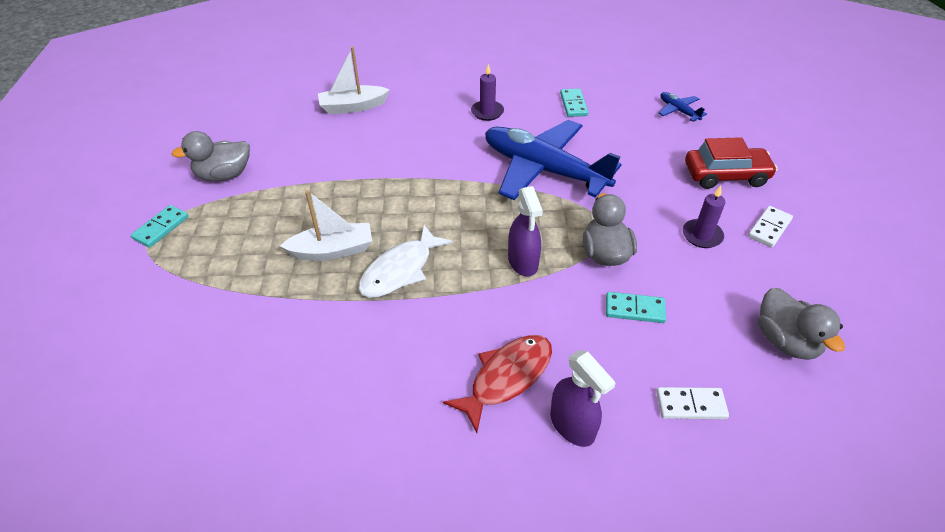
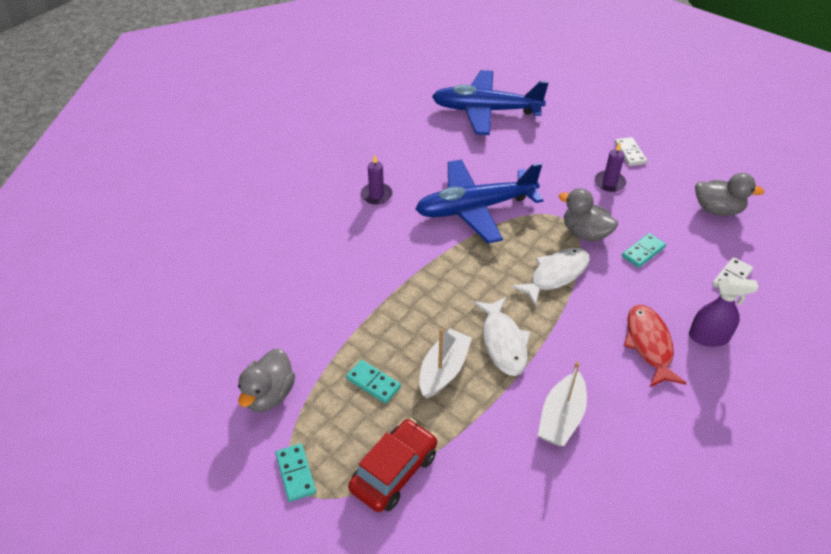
camera: 50 degrees left, 0 degrees up
white boat [318,47,390,114] -> white boat moved to [538,362,587,446]
purple spray bottle [508,186,543,277] -> white fish [511,248,590,307]
turquoise domino [560,89,588,117] -> turquoise domino moved to [346,360,401,404]
blue plane [659,92,707,122] -> blue plane [432,70,549,135], size x2.42
red car [685,137,778,189] -> red car moved to [348,419,437,512]

